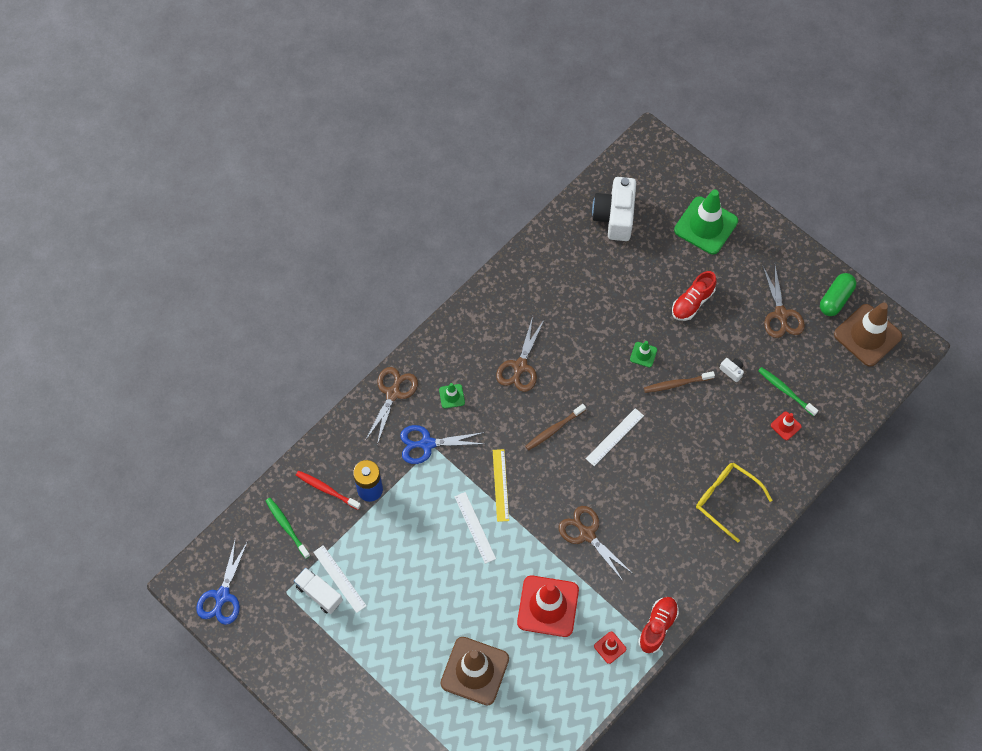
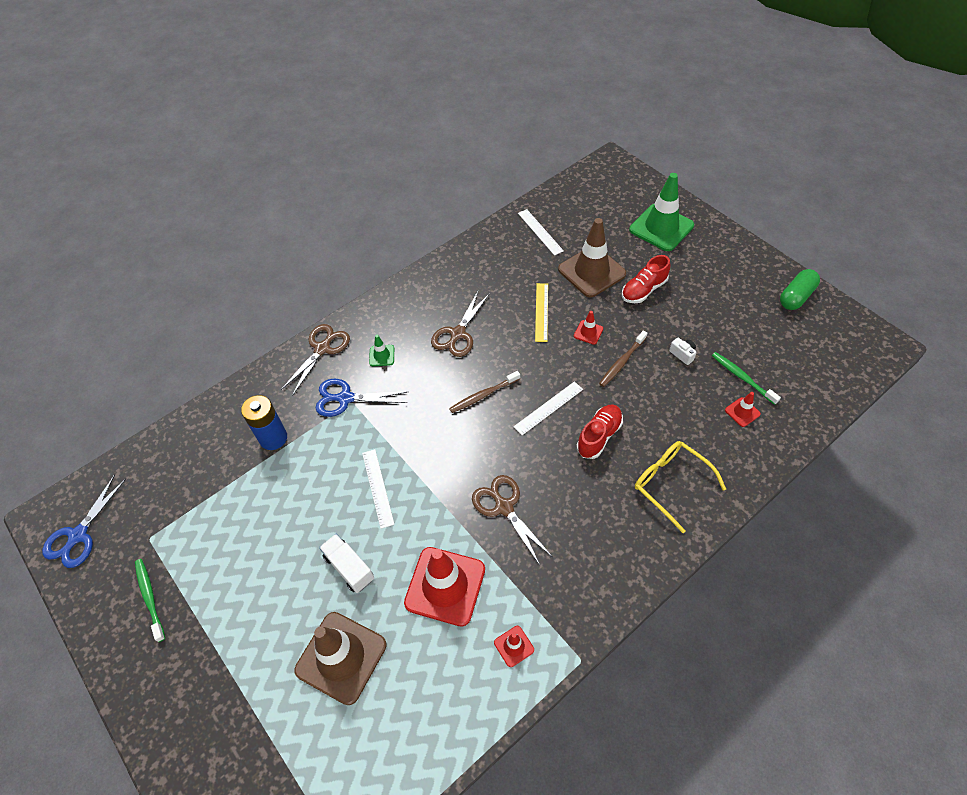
camera: 10 degrees right, 10 degrees down
green toothbrush [265,498,310,559] -> green toothbrush moved to [135,559,165,642]
white truck [294,568,343,614] -> white truck moved to [319,534,374,593]
red toothbrush [296,471,361,510] -> none
white ruler [313,545,367,613] -> white ruler moved to [518,209,564,256]
yellow ruler [493,449,509,522] -> yellow ruler moved to [535,283,548,342]
white camera [592,177,636,241] -> none
green traffic cone [630,341,657,367] -> red traffic cone [574,311,603,345]
red shoe [638,597,679,653] -> red shoe moved to [576,404,623,459]
brown toothbrush [644,371,715,393] -> brown toothbrush turned 45 degrees counterclockwise [599,330,647,387]
brown scissors [763,266,805,338] -> none
brown traffic cone [834,302,902,367] -> brown traffic cone moved to [558,218,626,297]

